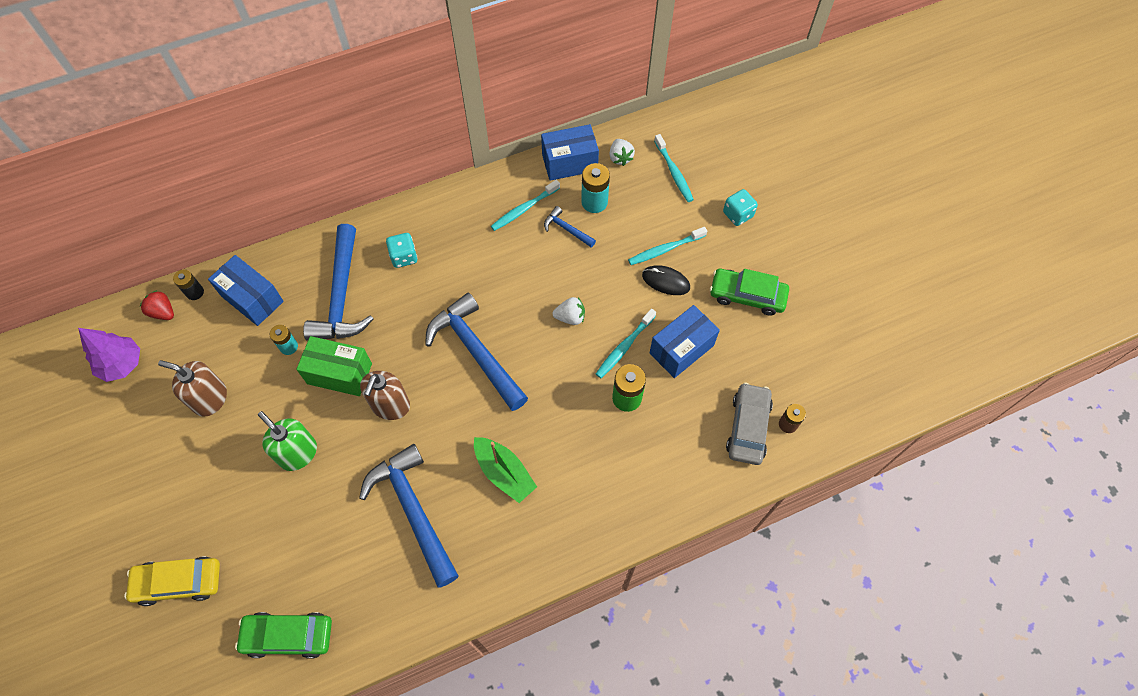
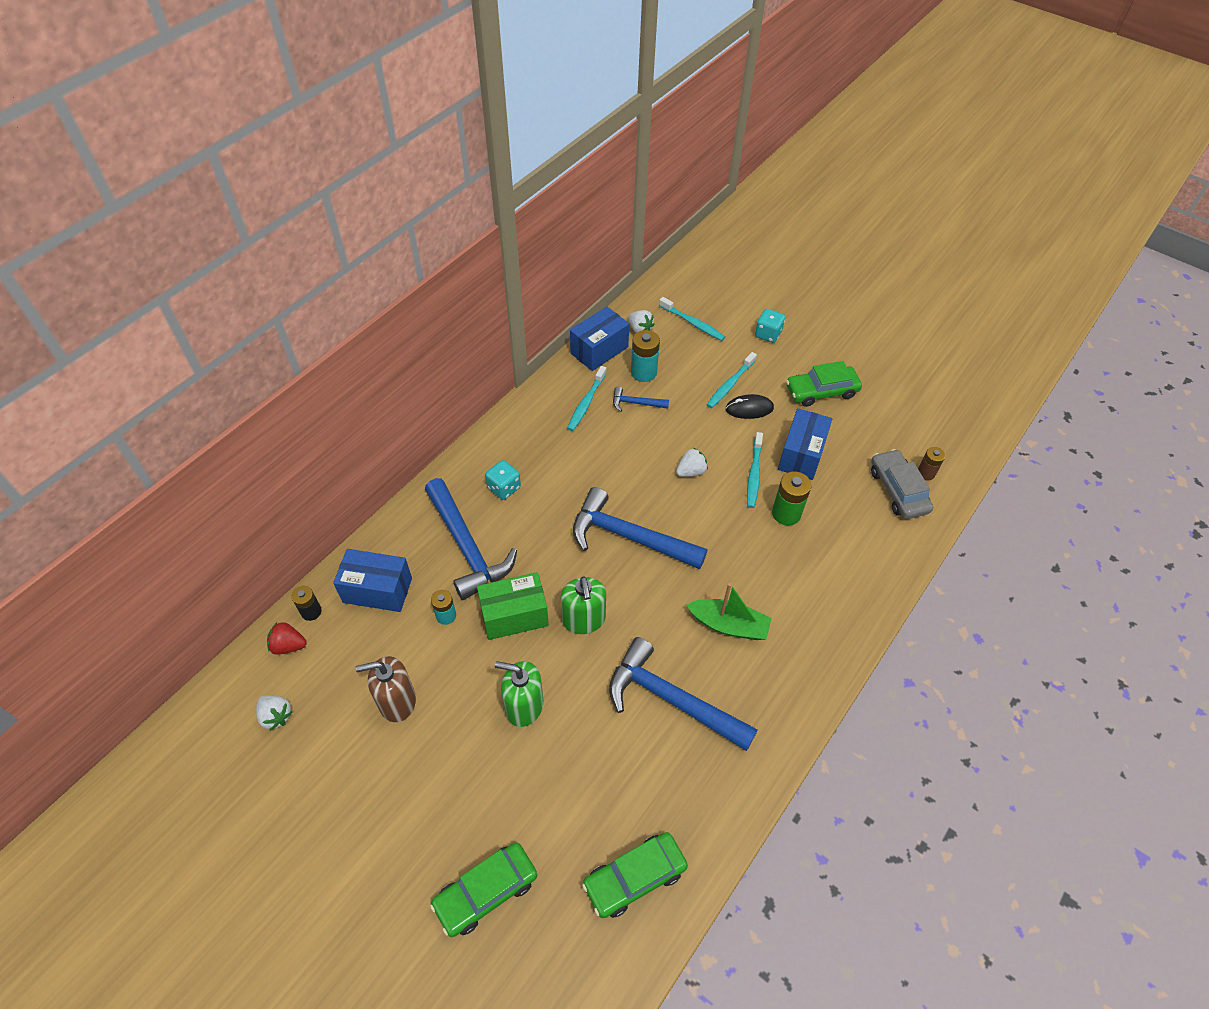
camera: 30 degrees left, 10 degrees down
purple tree [78,328,140,382] -> white strawberry [256,695,293,731]
yellow car [124,557,220,606] -> green car [430,843,537,937]
brown soap dispenser [360,371,410,420] -> green soap dispenser [561,577,606,634]

